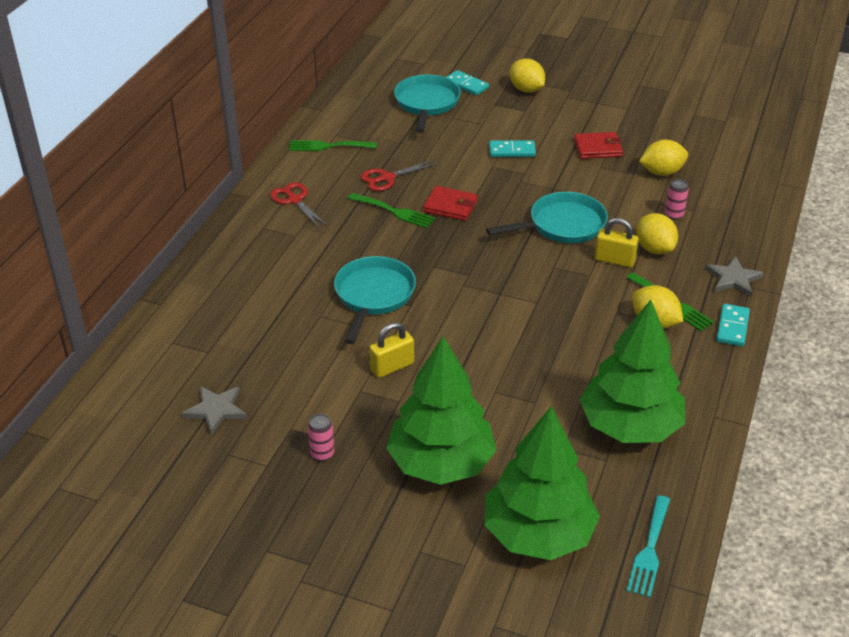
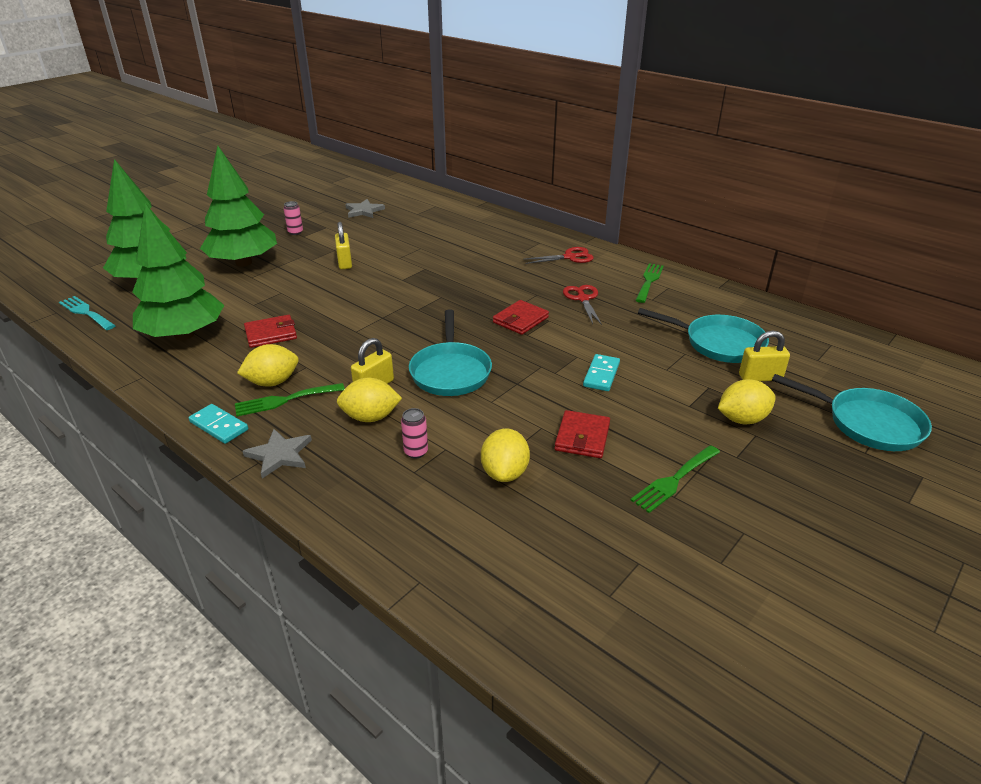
camera: 110 degrees right, 5 degrees down
turquoise pan [334,256,416,344] -> turquoise pan moved to [772,374,932,451]
green fork [348,193,435,228] -> green fork moved to [631,445,720,513]
turquoise domino [446,70,489,96] -> yellow padlock [739,331,790,381]
none -> red wallet [244,315,297,348]

